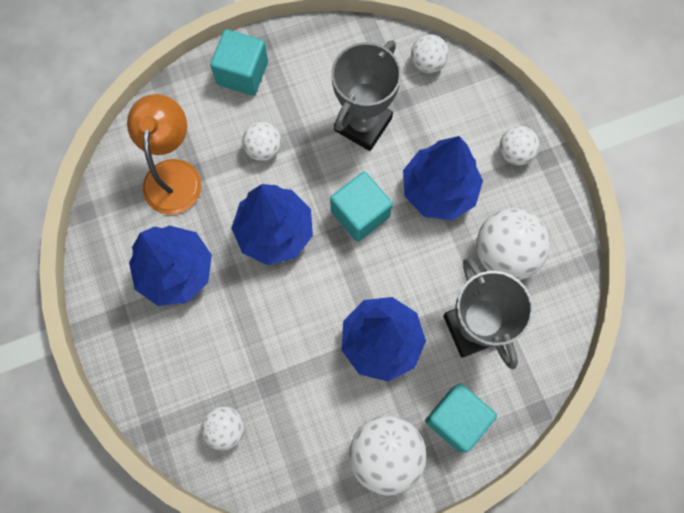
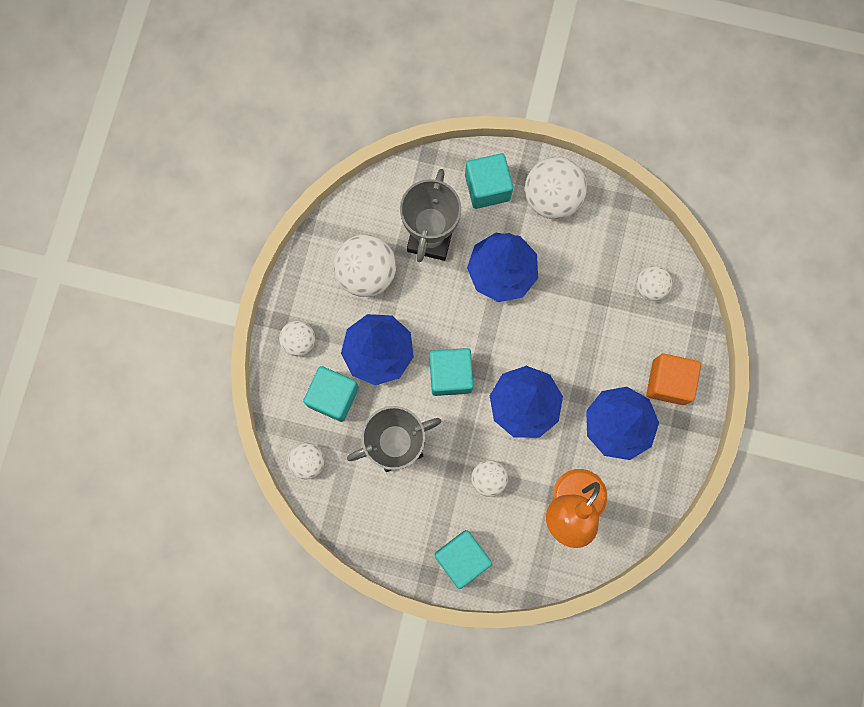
camera: 145 degrees left, 5 degrees up
none -> turquoise cube [303,366,359,422]
none -> orange cube [646,353,701,405]

